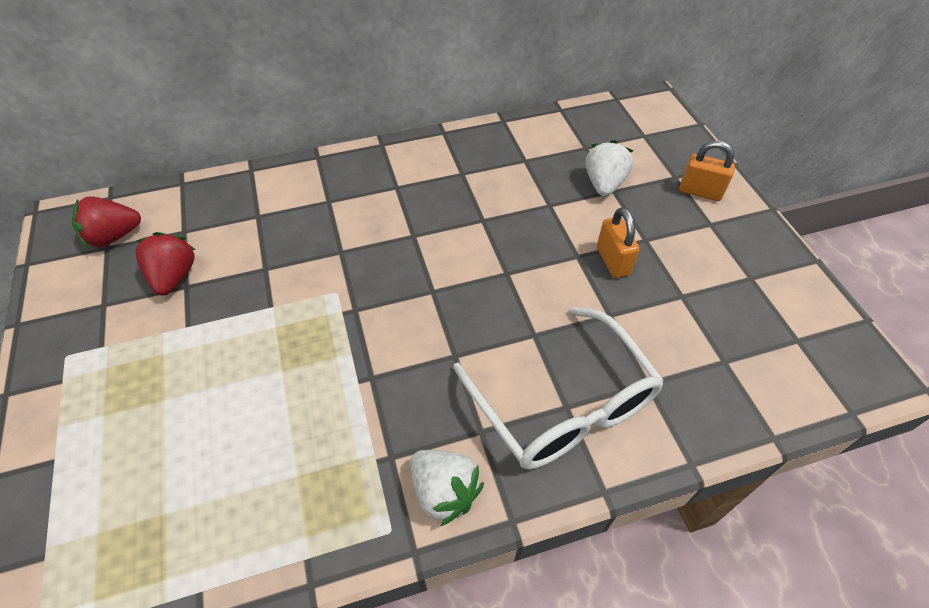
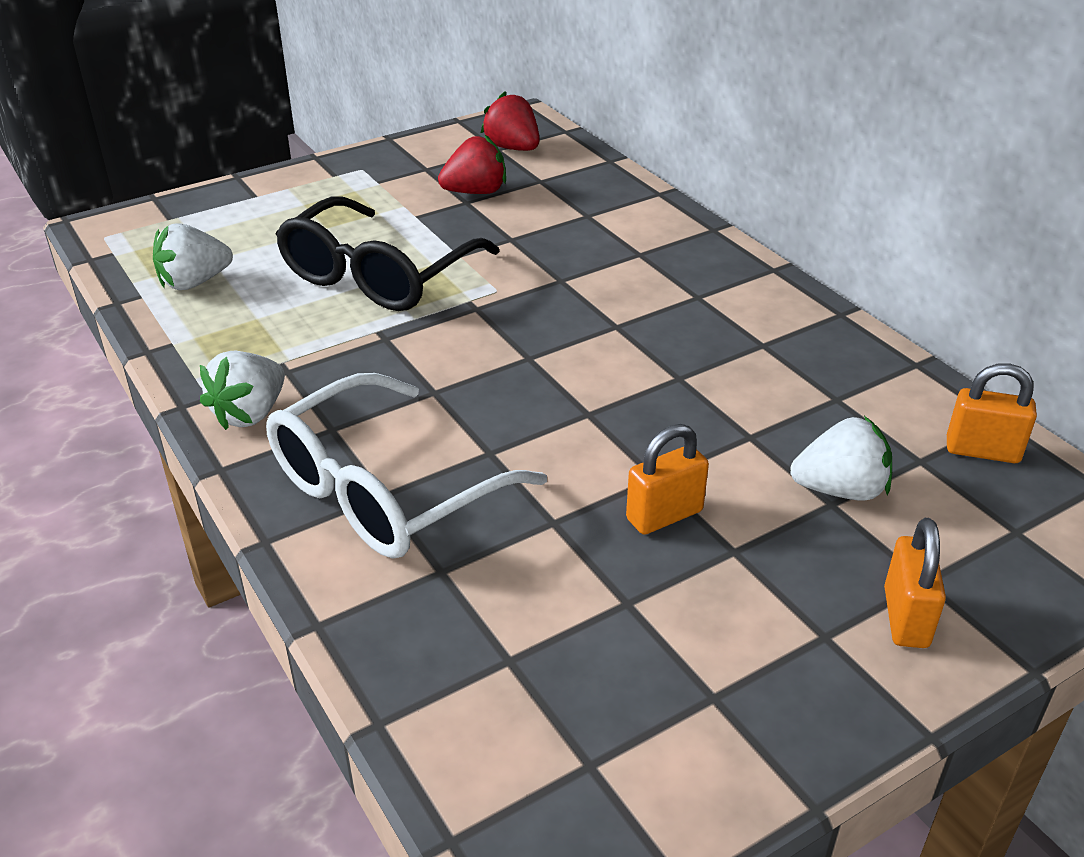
camera: 75 degrees right, 15 degrees down
none -> white strawberry [153,223,233,290]
none -> black glasses [276,197,500,311]
none -> orange padlock [947,363,1037,463]

